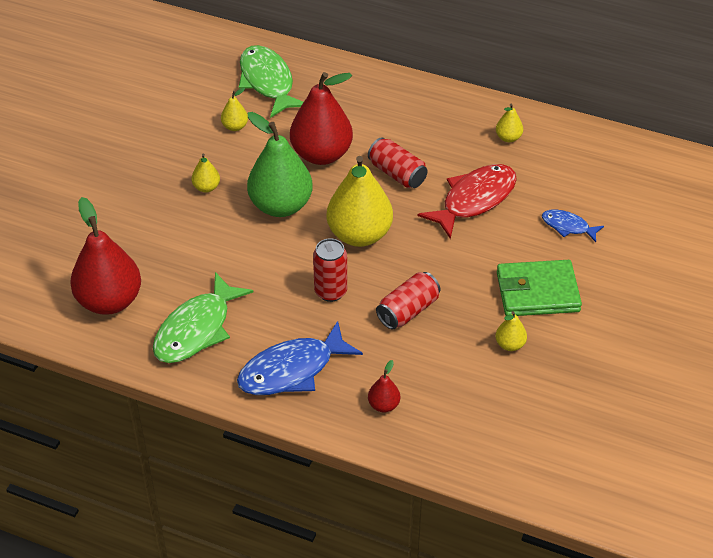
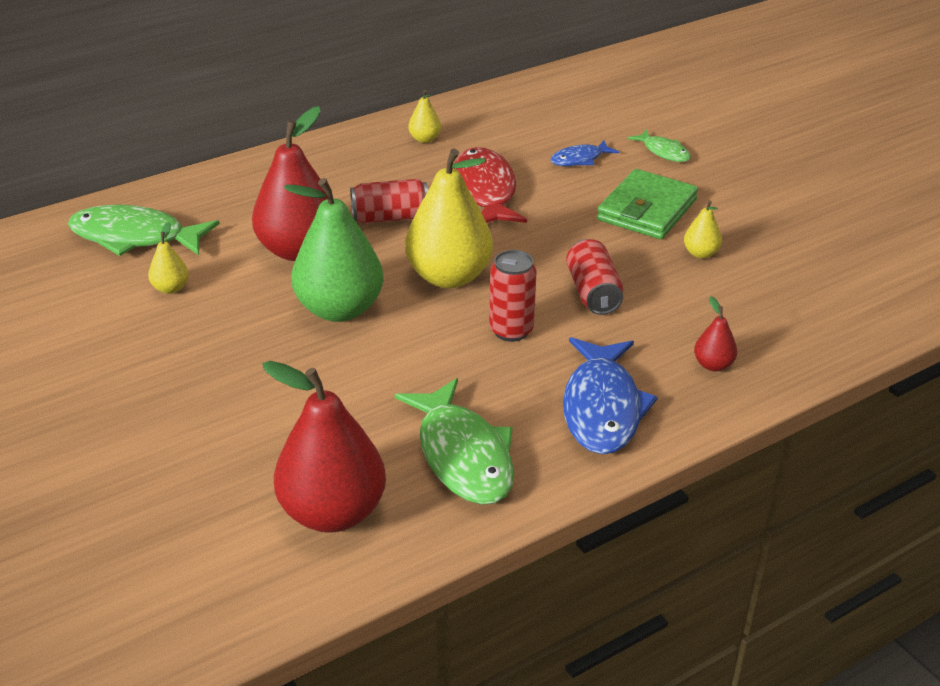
camera: 55 degrees left, 10 degrees down
yellow pear [191,154,220,192] -> none
none -> green fish [627,129,691,162]

